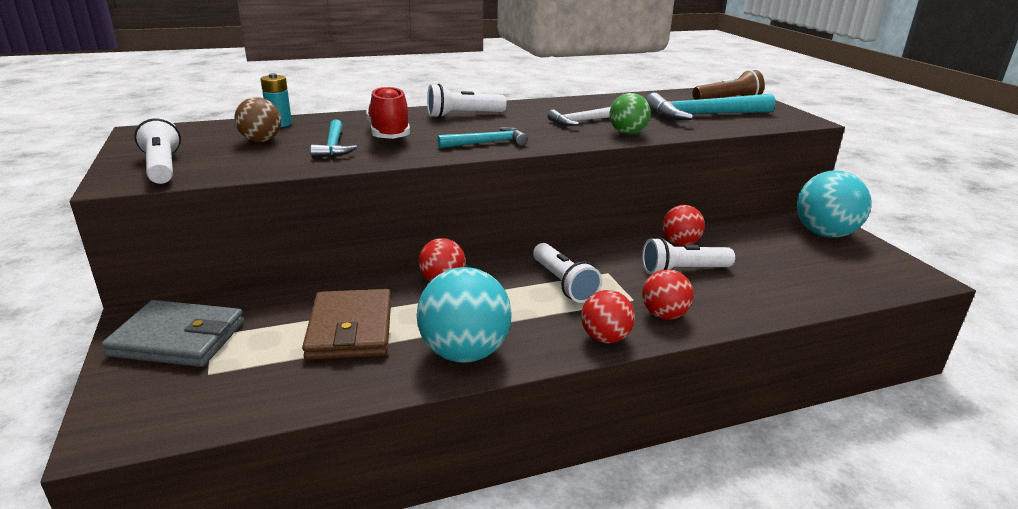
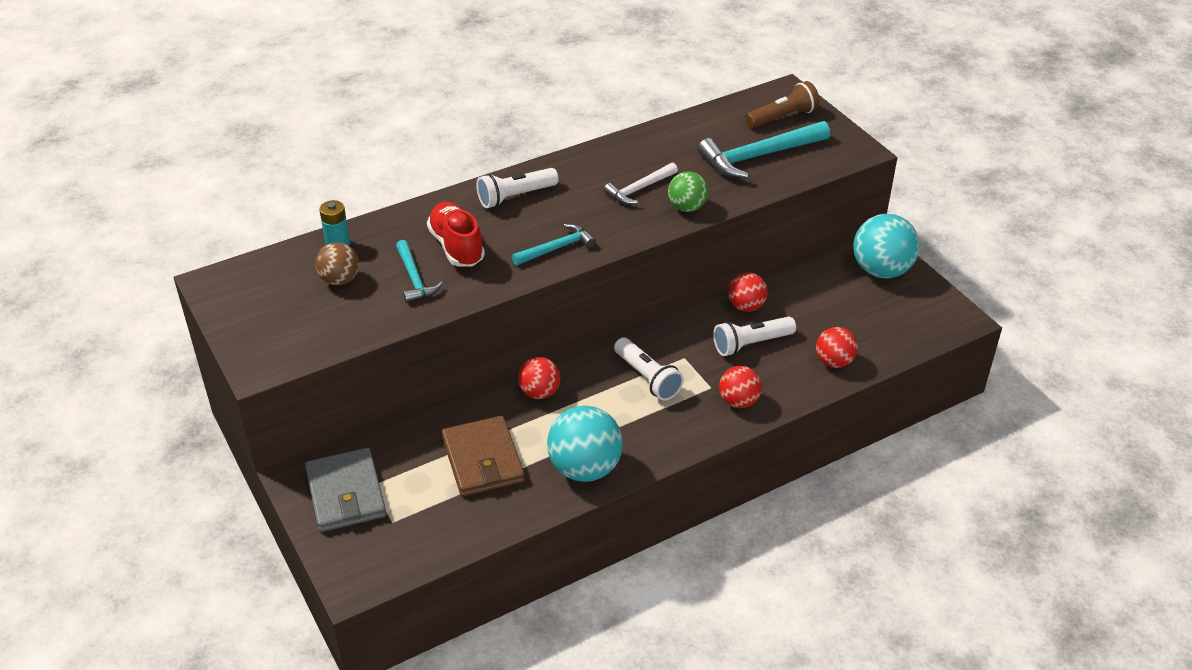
camera: 10 degrees left, 15 degrees up
grey wallet [102,300,244,367] -> grey wallet turned 75 degrees clockwise [305,448,386,532]
white flashlight [134,116,181,184] -> none
red ball [581,290,635,343] -> red ball moved to [816,327,858,368]

